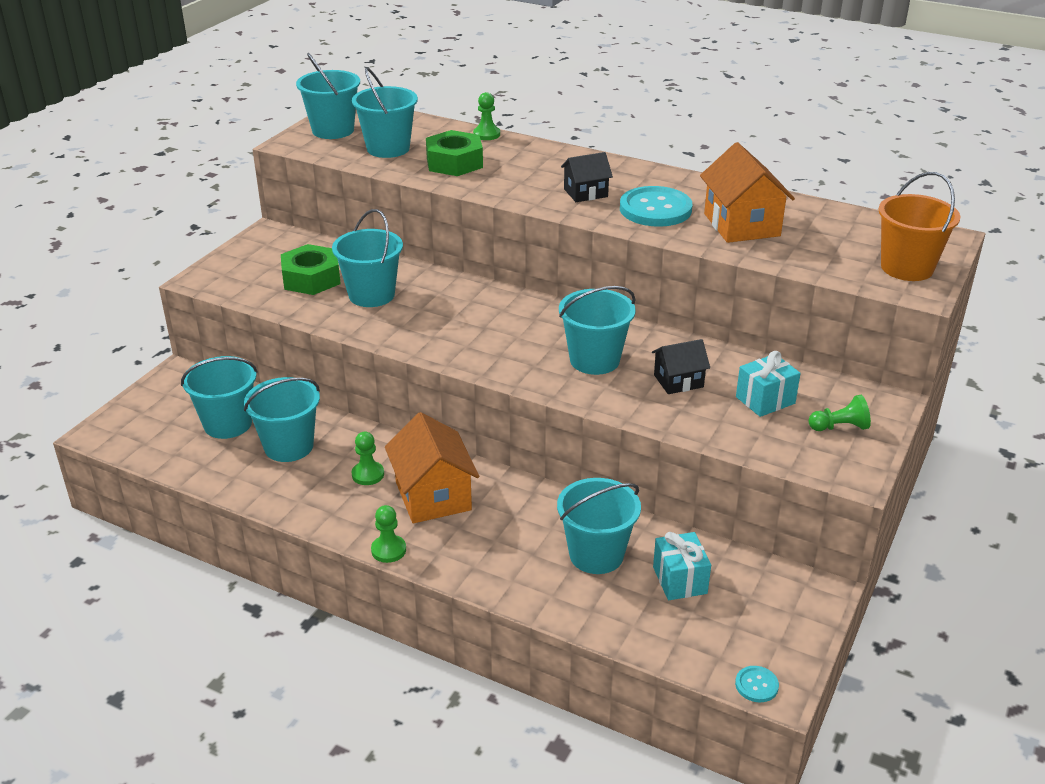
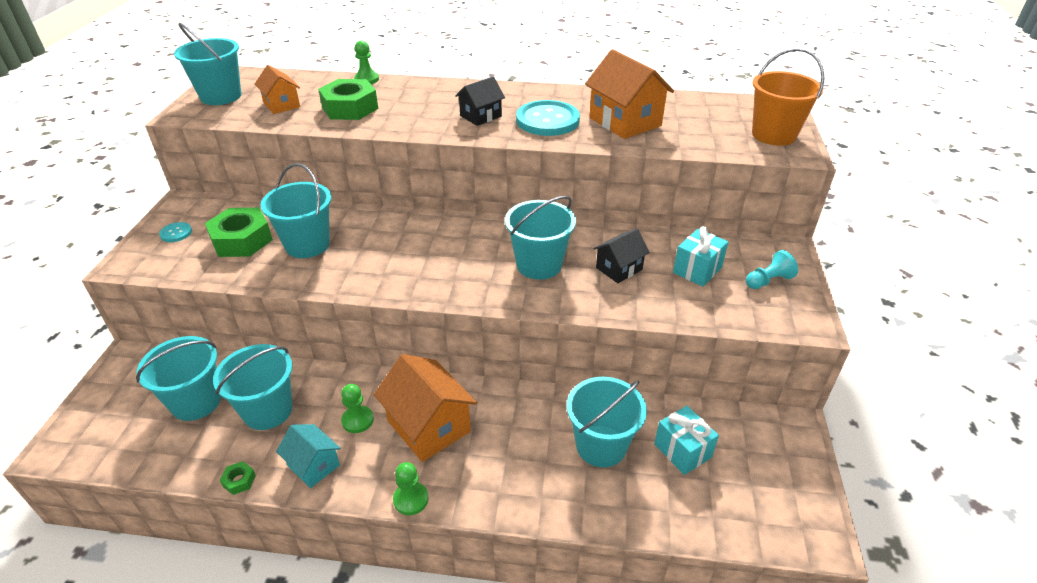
camera: 20 degrees left, 5 degrees up
turquoise bucket [352,68,418,158] -> orange house [255,65,300,114]
turquoise button [735,666,779,702] -> turquoise button moved to [159,222,192,242]
green pawn [808,395,871,431] -> turquoise pawn [746,250,798,289]
none -> green nut [220,461,256,495]
none -> turquoise house [276,424,341,488]

